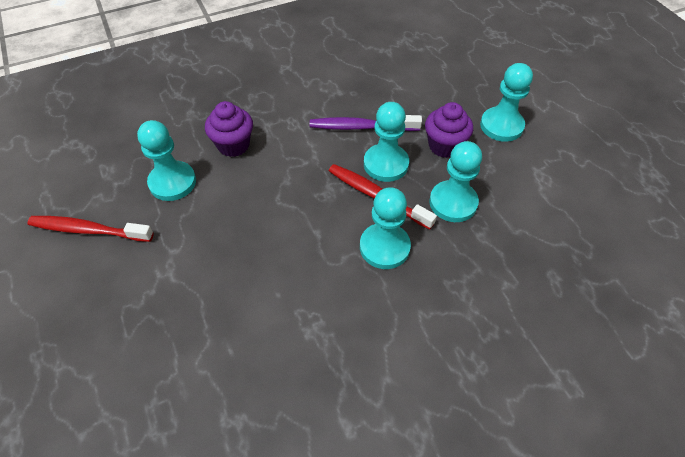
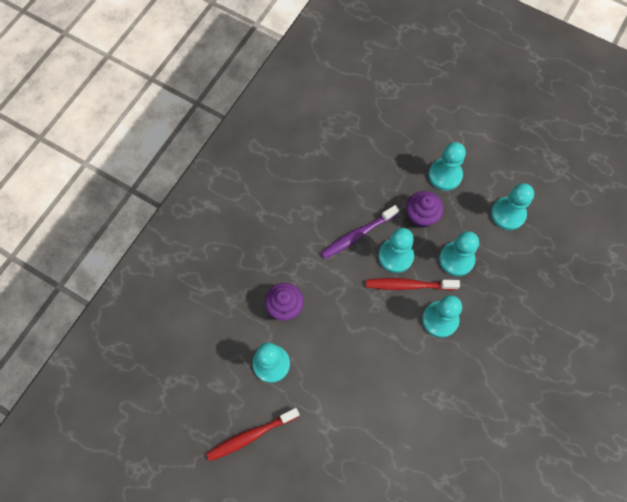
camera: 35 degrees left, 15 degrees up
none -> turquoise pawn [491,183,534,230]

